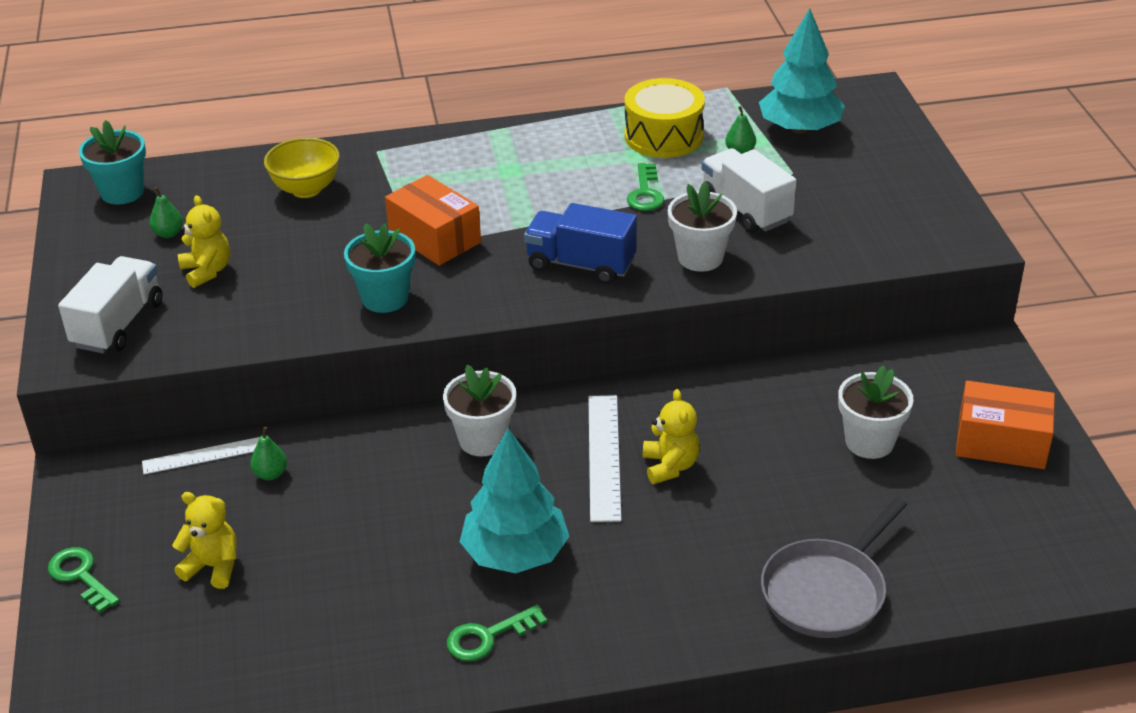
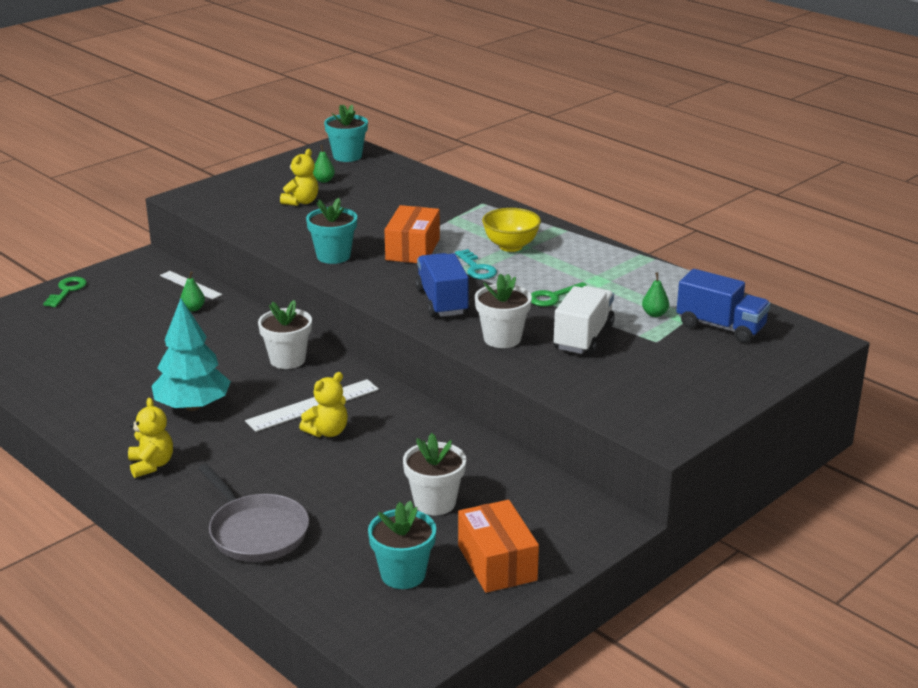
camera: 55 degrees right, 10 degrees down
white truck [58,256,162,353] -> none
yellow teddy bear [172,492,237,589] -> yellow teddy bear moved to [128,398,173,478]
yellow bowl [264,138,340,198] -> yellow bowl moved to [482,208,541,252]
green key [447,605,547,661] -> none
yellow drum [625,78,705,158] -> none
turquoise tree [759,8,845,134] -> blue truck [676,269,771,343]
grey pan [761,497,907,638] -> grey pan turned 135 degrees counterclockwise [198,464,309,562]
none -> turquoise flower pot [368,501,436,589]
none -> turquoise key [455,249,497,279]

